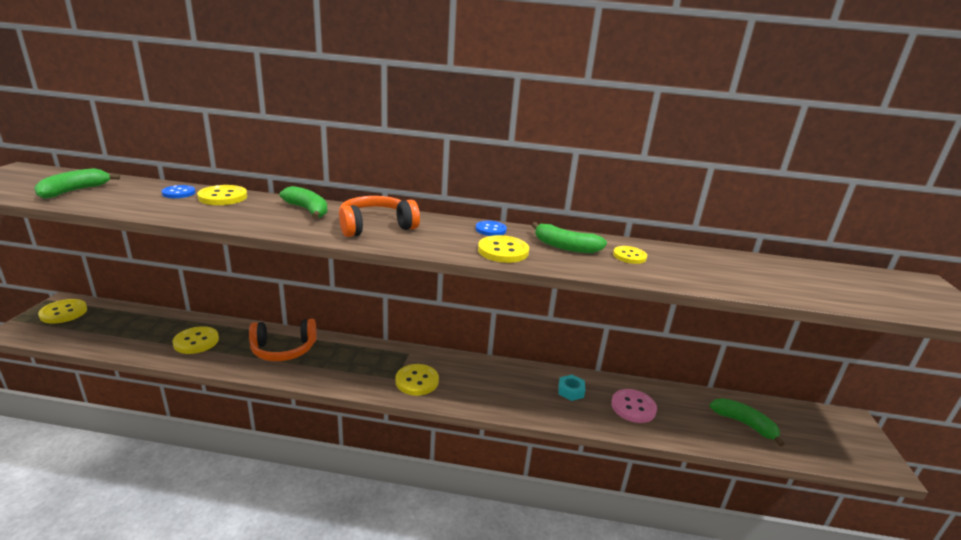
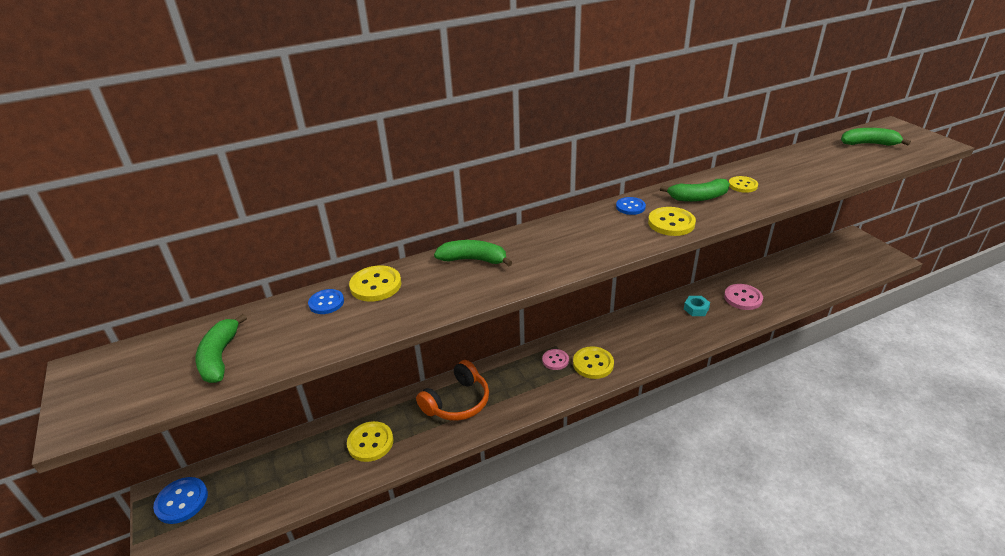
camera: 30 degrees left, 10 degrees up
yellow button [38,299,87,324] -> blue button [153,477,208,524]
orange headphones [339,196,420,237] -> none
green banana [709,398,784,446] -> green banana moved to [841,128,911,146]
none -> pink button [542,349,569,370]

